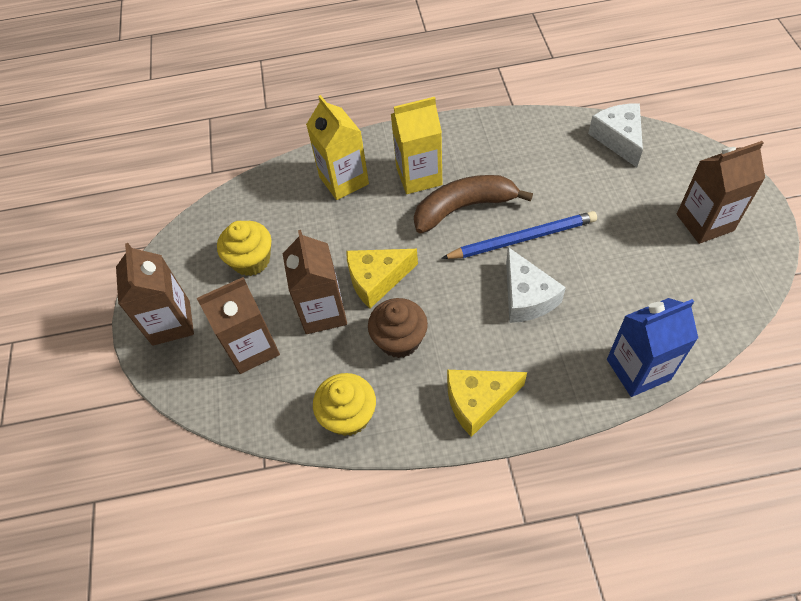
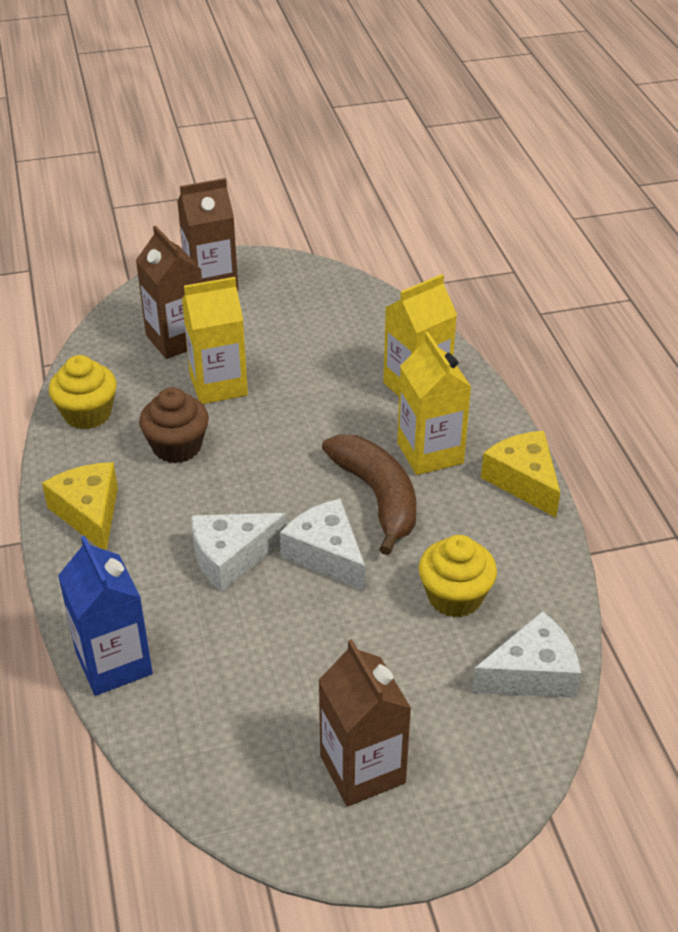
camera: 80 degrees right, 15 degrees down
yellow cupcake [217,221,271,276] -> yellow cupcake moved to [419,535,497,617]
brown carton [282,230,347,334] -> yellow carton [182,277,248,404]
yellow cheese [346,249,418,308] -> yellow cheese moved to [481,431,560,518]
blue pencil [441,211,597,259] -> white cheese [280,499,365,591]

